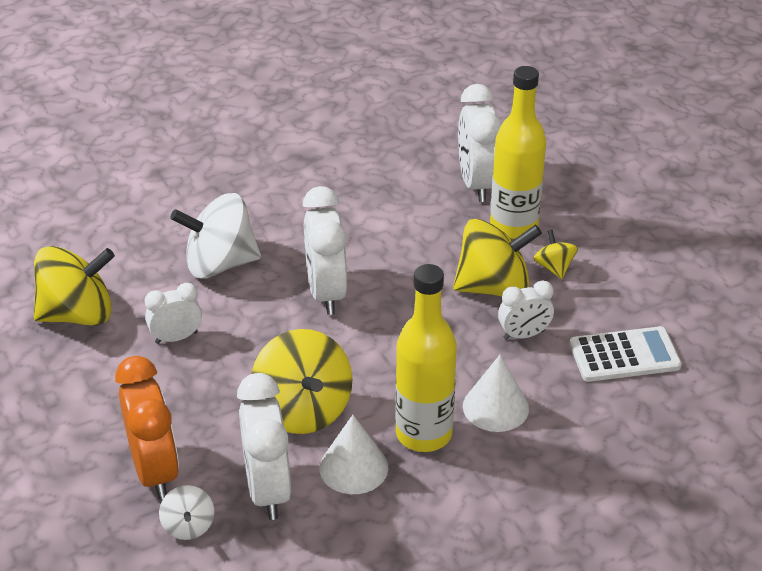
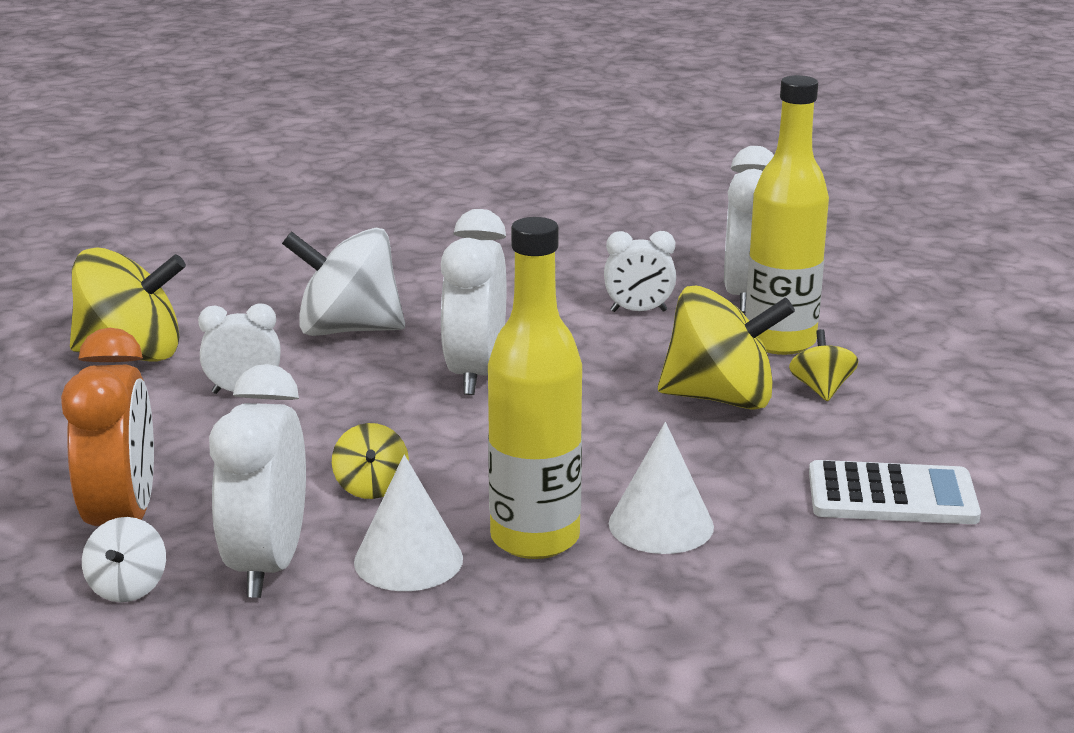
camera: 15 degrees right, 15 degrees down
yellow spinning top [251,329,352,434] -> yellow spinning top [332,423,409,499], size x0.49
white clock [498,280,554,340] -> white clock moved to [604,231,676,312]

